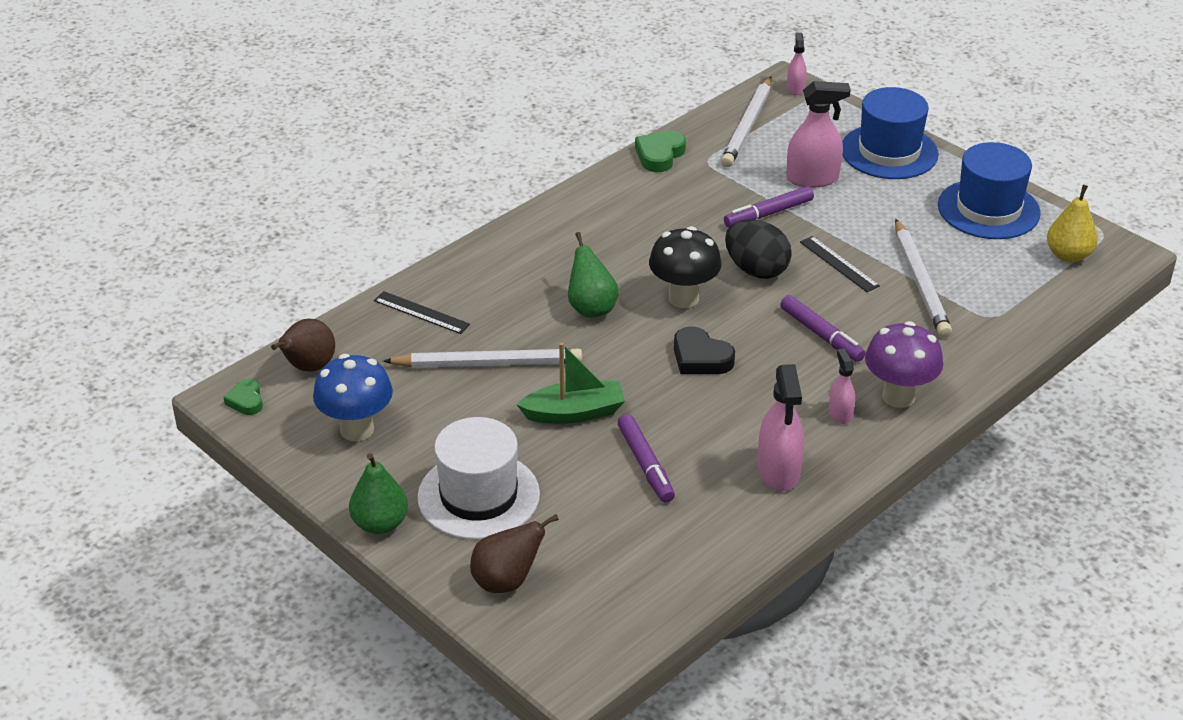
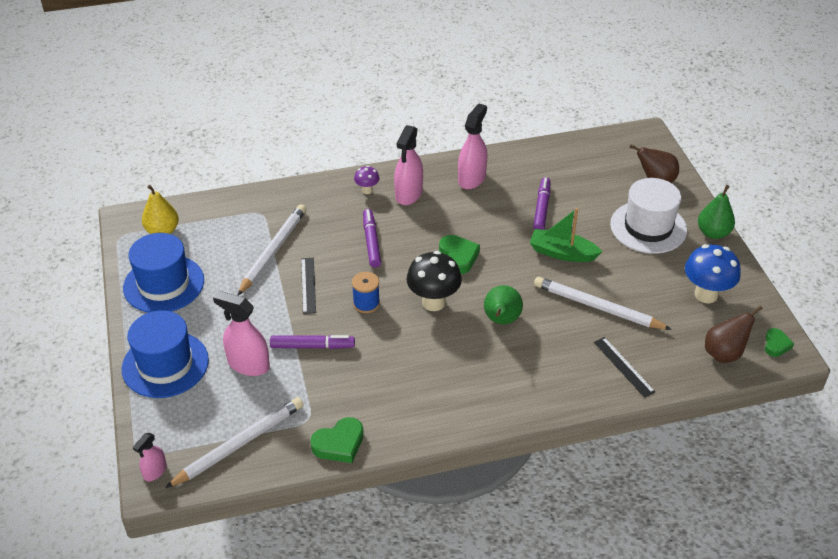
camera: 150 degrees left, 5 degrees up
black heart [674,326,735,374] -> green heart [439,235,480,274]
black egg [725,219,792,279] -> blue spool [352,272,380,313]
pink spray bottle [829,349,855,424] -> pink spray bottle [394,125,423,205], size x1.78
purple mushroom [865,321,943,408] -> purple mushroom [354,166,380,194], size x0.52

